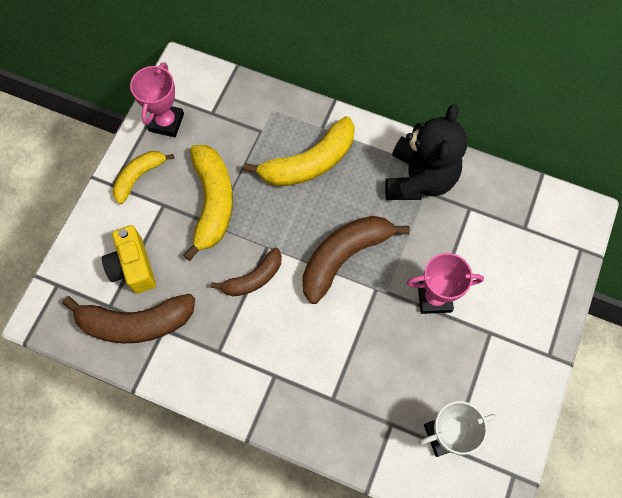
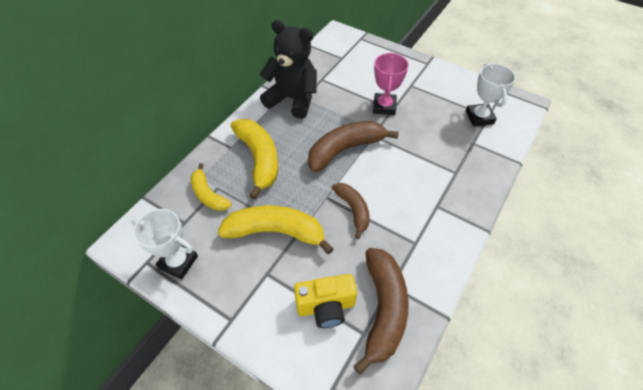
camera: 80 degrees left, 15 degrees down
yellow banana [113,151,174,204] -> yellow banana moved to [191,163,232,211]
pink trophy [130,62,184,137] -> white trophy [131,209,198,279]
brown banana [302,216,410,304] -> brown banana turned 90 degrees clockwise [308,121,399,172]

